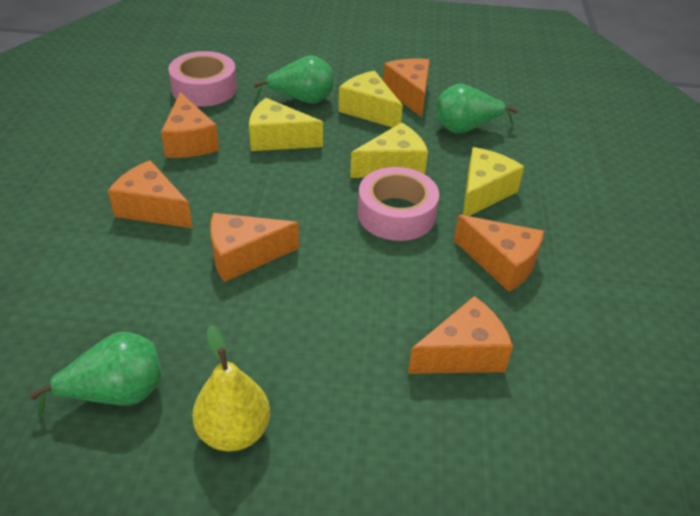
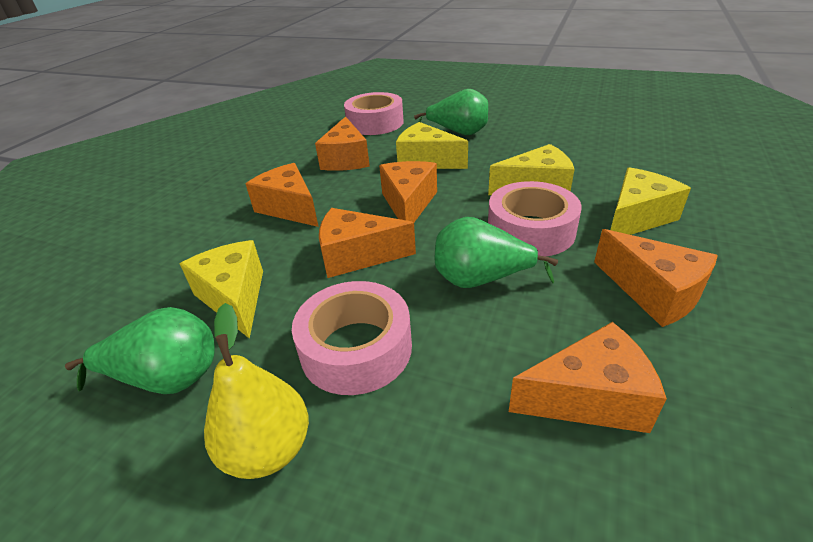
camera: 20 degrees right, 5 degrees down
yellow cheese [338,71,403,128] -> yellow cheese moved to [180,240,263,339]
orange cheese [383,59,430,117] -> orange cheese moved to [379,161,437,222]
green pear [436,84,517,134] -> green pear moved to [435,217,558,288]
none -> pink tape [292,281,412,395]

